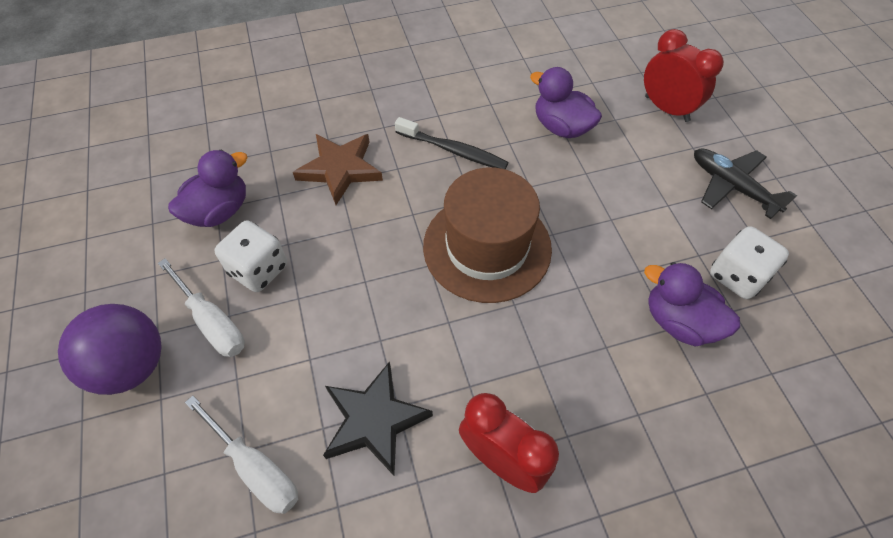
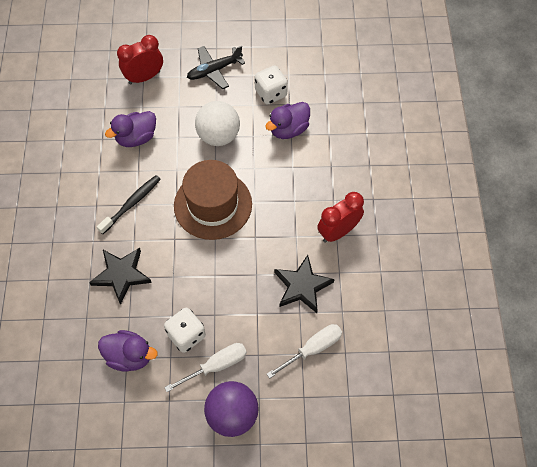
camera: 75 degrees left, 5 degrees up
purple duck [168,150,248,227] -> purple duck turned 135 degrees clockwise [98,330,158,372]
brown star [293,134,383,205] -> black star [89,248,152,305]
none -> white ball [195,101,240,146]

